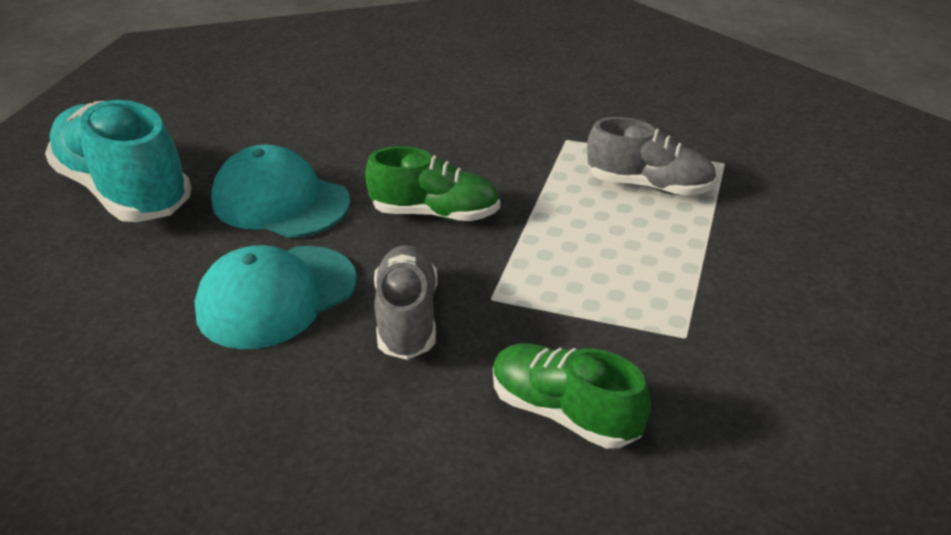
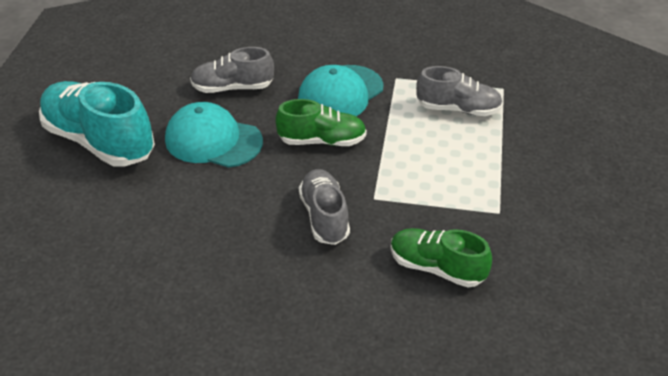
camera: 10 degrees left, 5 degrees up
turquoise cap [194,245,357,349] -> turquoise cap moved to [298,65,384,116]
none -> grey shoe [190,47,274,93]

